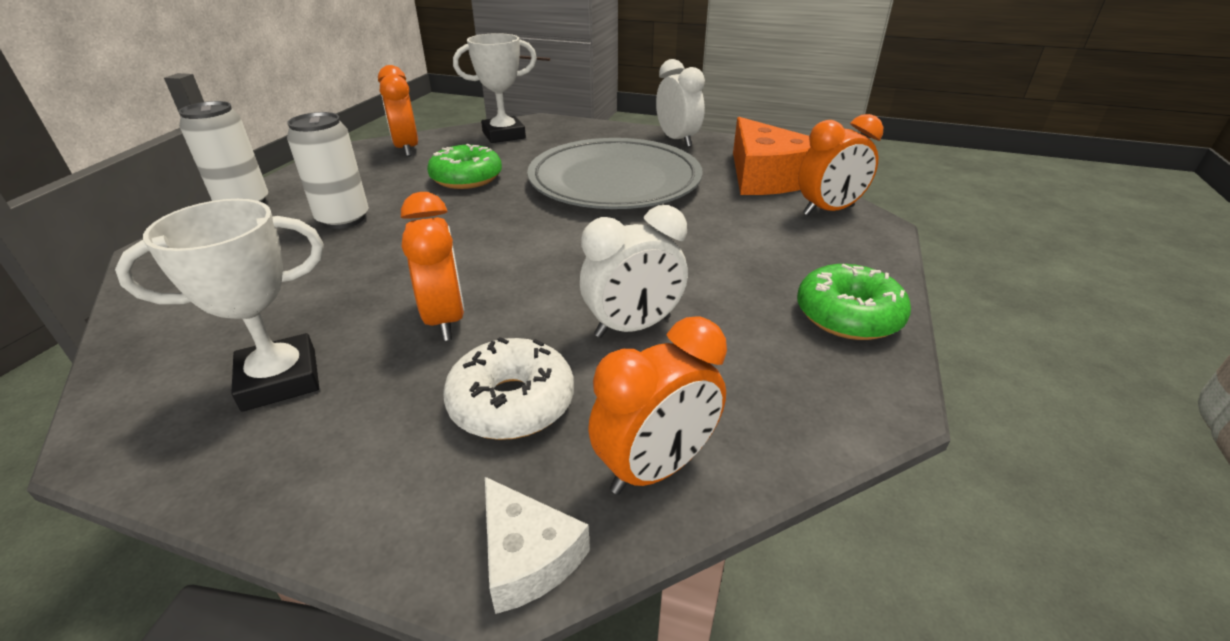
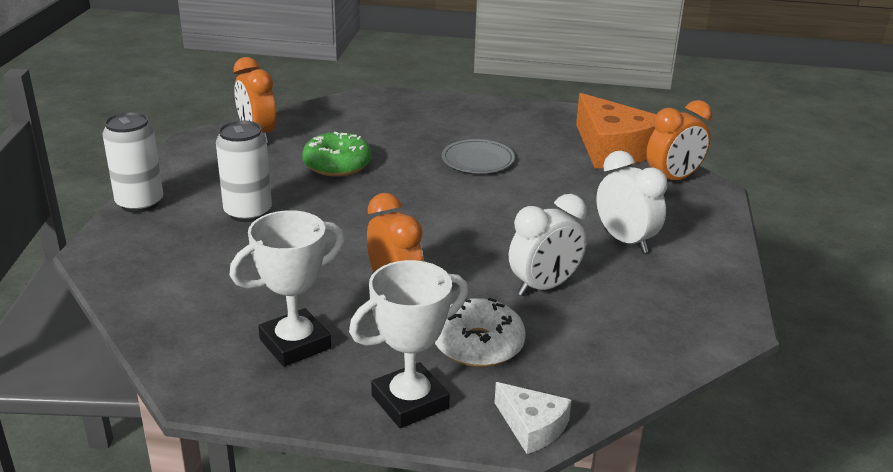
camera: 10 degrees left, 5 degrees down
white trophy [453,33,537,143] -> white trophy moved to [349,260,468,428]
grey plate [527,138,702,209] -> grey plate [442,139,515,173], size x0.46
orange clock [588,316,727,495] -> none
white clock [656,59,705,147] -> white clock moved to [596,151,668,253]
green donut [797,264,911,340] -> none

